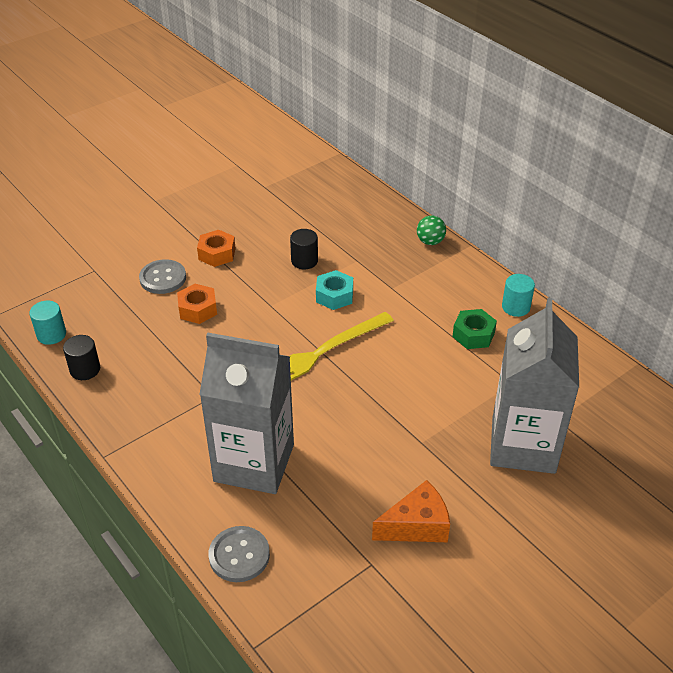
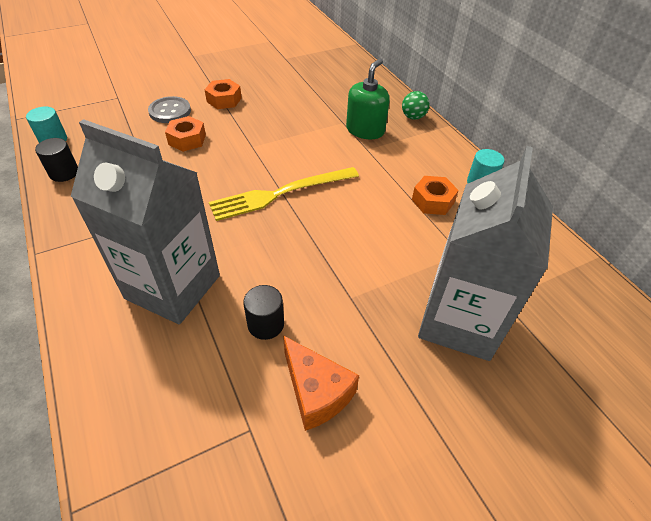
camera: 10 degrees right, 5 degrees up
grey button [209,526,270,582] -> none
black cylinder [290,229,318,270] -> black cylinder moved to [243,285,284,340]
turquoise nut [316,270,353,310] -> none
orange cheese [372,480,450,542] -> orange cheese turned 60 degrees clockwise [283,335,359,431]
green nut [452,309,497,349] -> orange nut [412,176,459,215]
none -> green soap dispenser [346,59,390,139]

